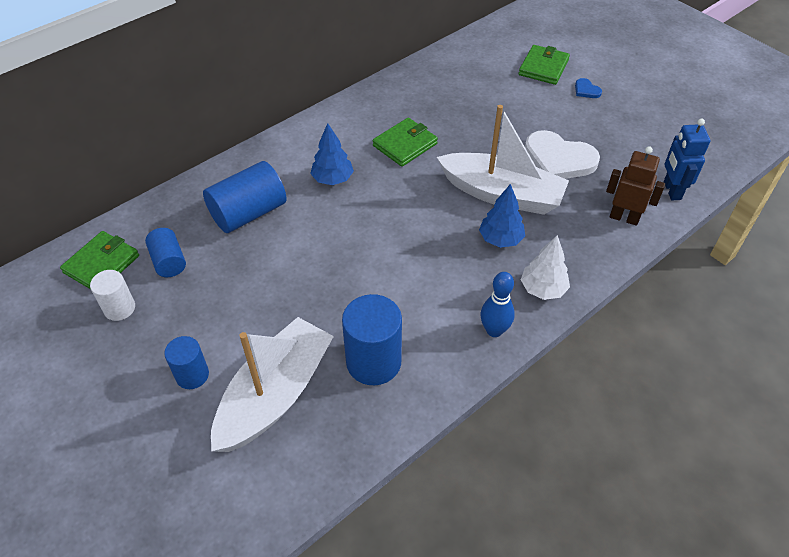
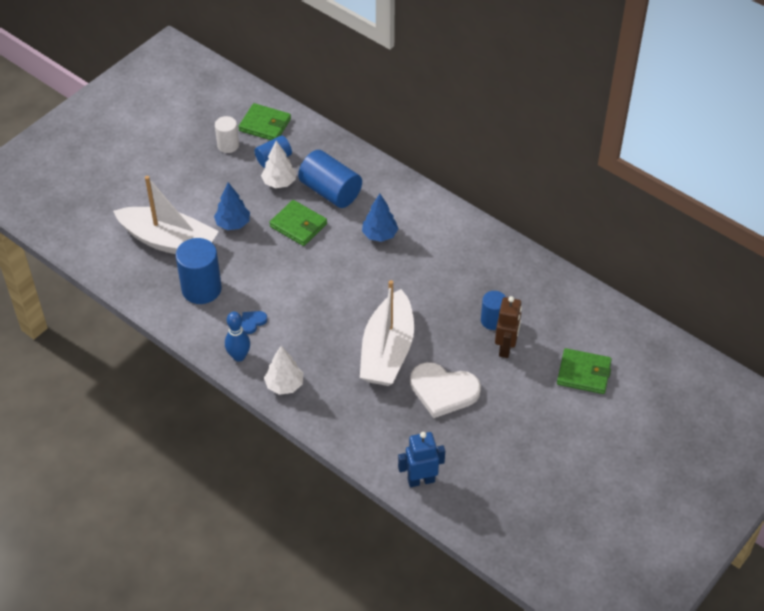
camera: 80 degrees right, 0 degrees up
blue cylinder [164,336,209,389] -> blue cylinder moved to [481,291,506,330]
green wallet [373,118,438,167] -> green wallet moved to [269,200,327,246]
blue tree [479,184,525,248] -> blue tree moved to [214,182,250,230]
white heart [525,130,600,179] -> white heart turned 90 degrees counterclockwise [410,362,481,418]
blue heart [575,78,602,98] -> blue heart moved to [241,311,267,334]
brown robot [606,146,665,226] -> brown robot moved to [495,296,522,358]
none -> white tree [261,141,296,188]

